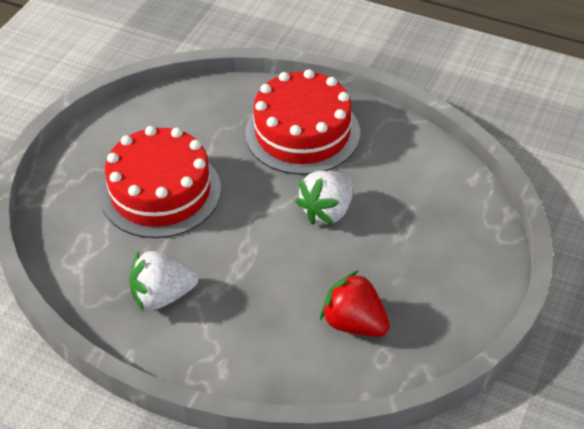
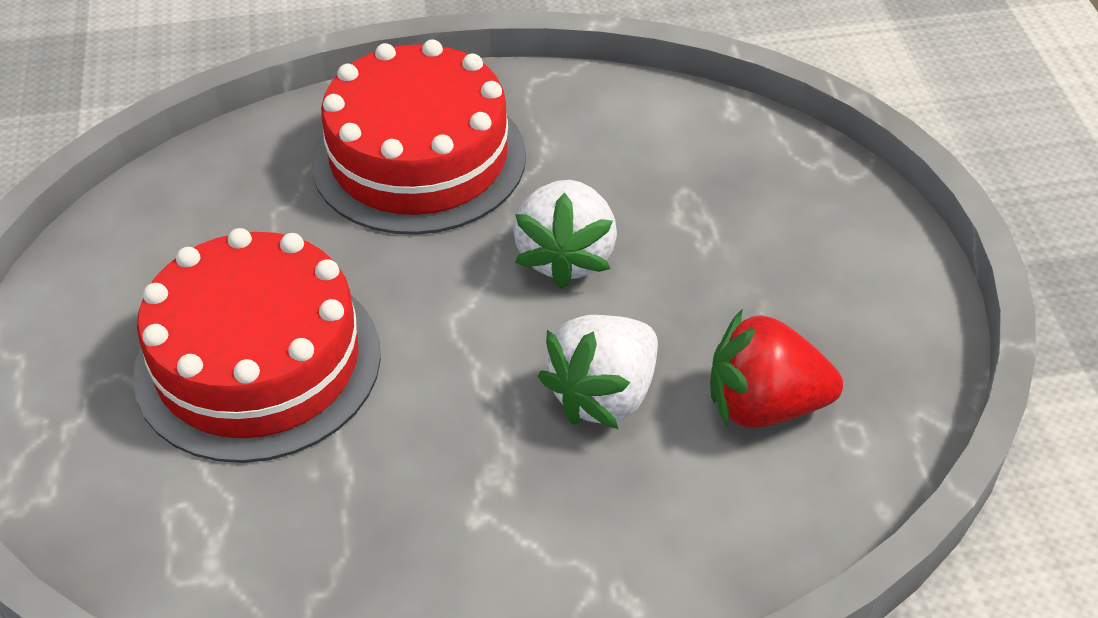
camera: 35 degrees left, 0 degrees up
white strawberry [129,250,198,311] -> white strawberry moved to [538,315,658,429]

